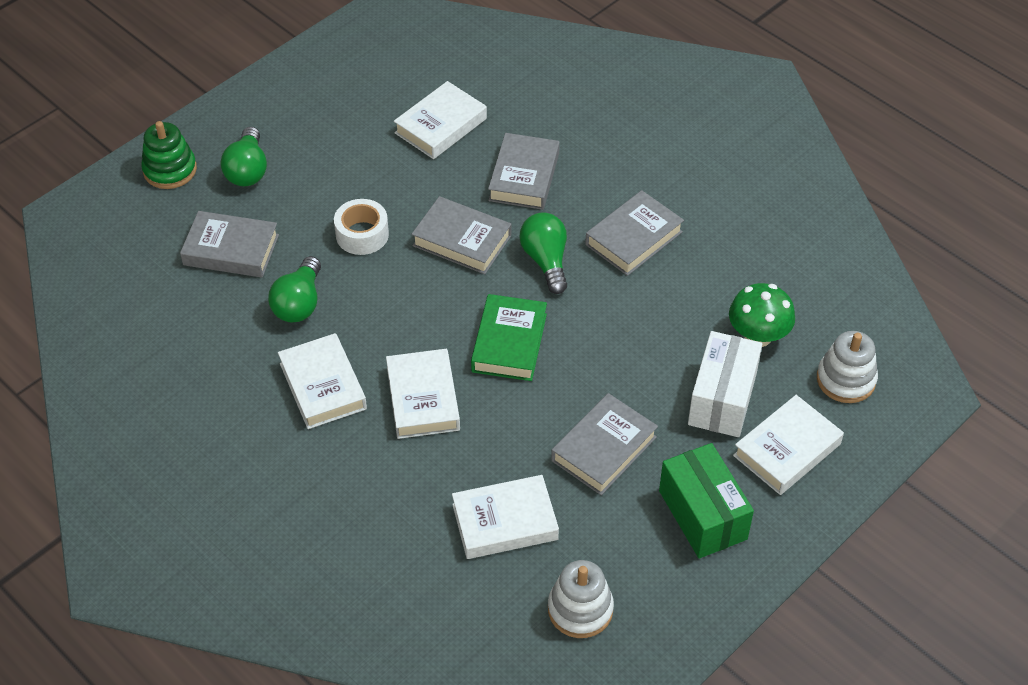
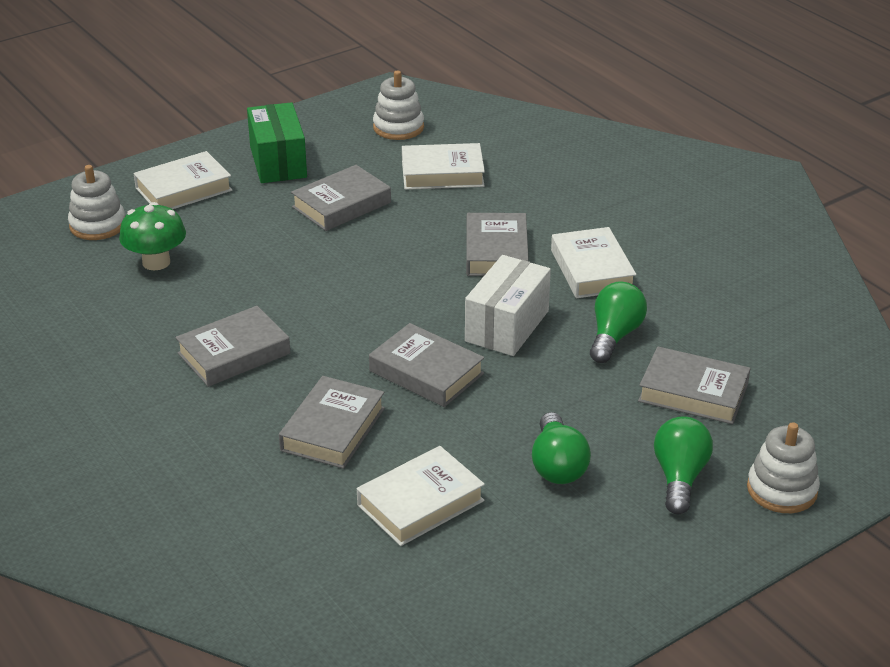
camera: 170 degrees left, 15 degrees down
green stacking toy [141,121,197,189] -> white stacking toy [747,422,820,513]
white tape [334,199,389,255] -> none
white book [386,349,460,439] -> grey book [466,213,529,276]
green book [471,294,547,381] -> none
green light bulb [520,212,567,294] -> green light bulb moved to [532,412,591,484]
white box [688,331,762,437] -> white box moved to [465,255,551,356]

